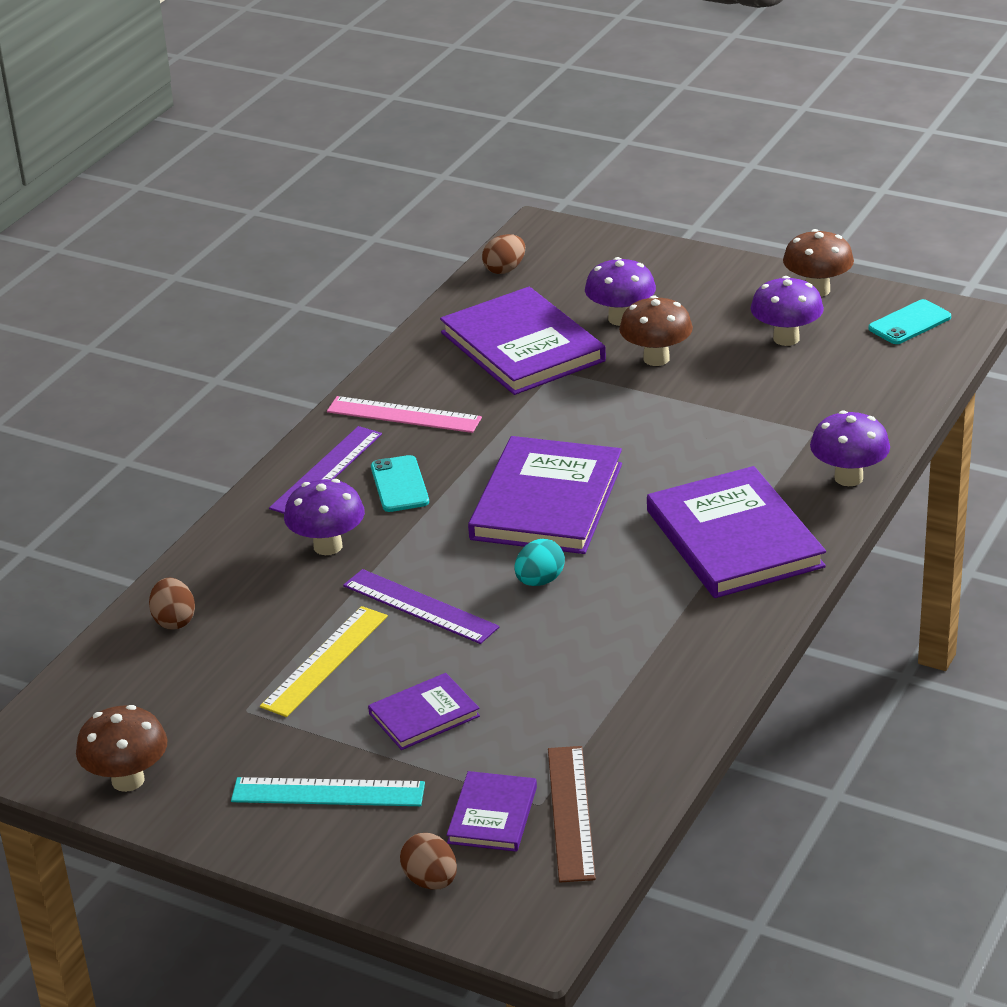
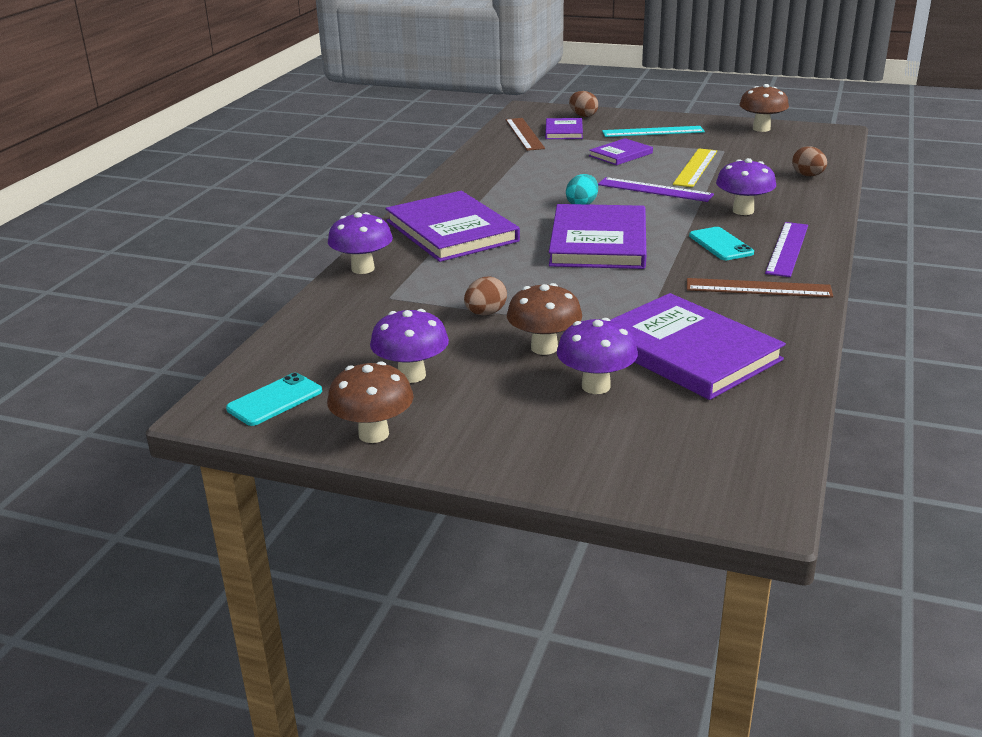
camera: 170 degrees right, 5 degrees down
pink ruler [327,396,482,433] -> brown ruler [687,278,833,298]
brown egg [482,234,525,274] -> brown egg moved to [464,277,507,315]

